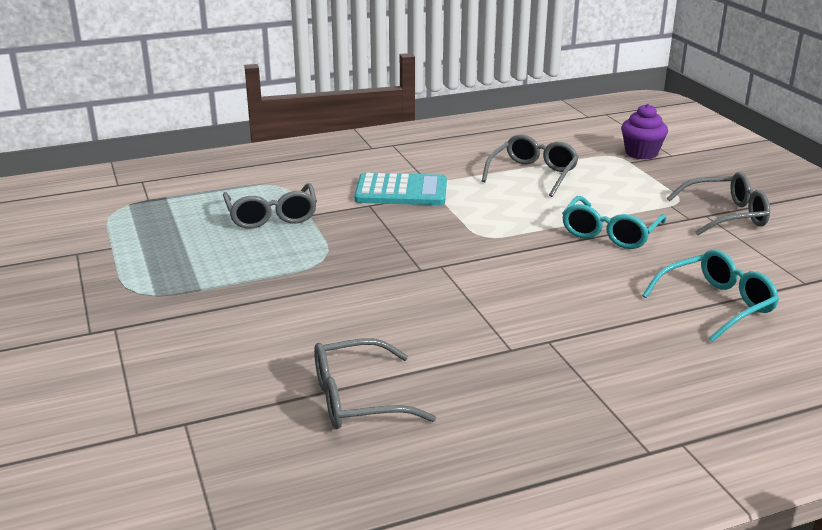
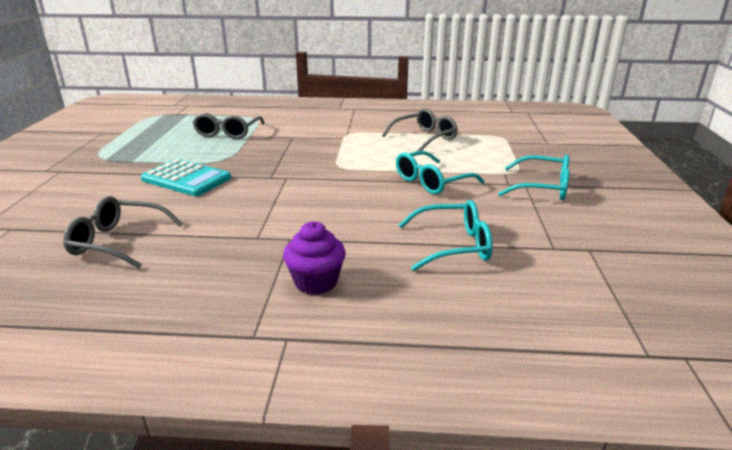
camera: 25 degrees right, 0 degrees up
turquoise calculator [354,173,447,205] -> turquoise calculator moved to [141,159,231,196]
purple cupcake [621,104,668,159] -> purple cupcake moved to [283,221,346,295]
grey glasses [667,172,770,236] -> turquoise glasses [498,155,570,200]

